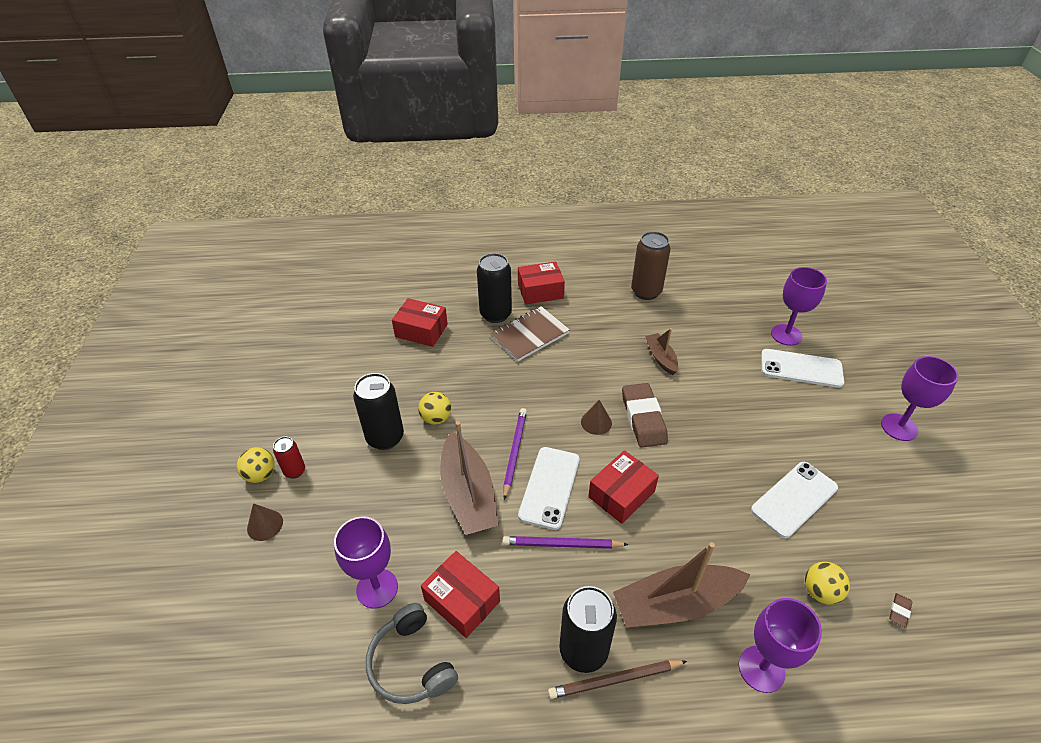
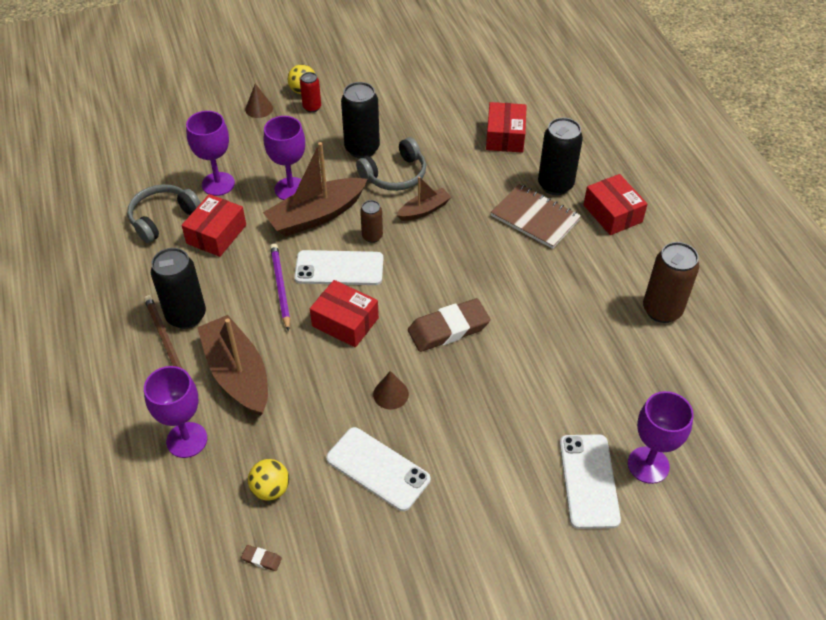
camera: 75 degrees right, 5 degrees up
yellow ball [418,392,451,425] -> grey headphones [356,137,426,191]
purple pencil [503,408,527,500] -> brown can [360,200,383,243]
brown cone [581,400,612,435] -> brown cone moved to [373,371,409,409]
brown boat [645,328,678,375] -> brown boat moved to [396,177,451,221]
purple goblet [881,356,958,441] -> purple goblet moved to [264,116,305,200]

